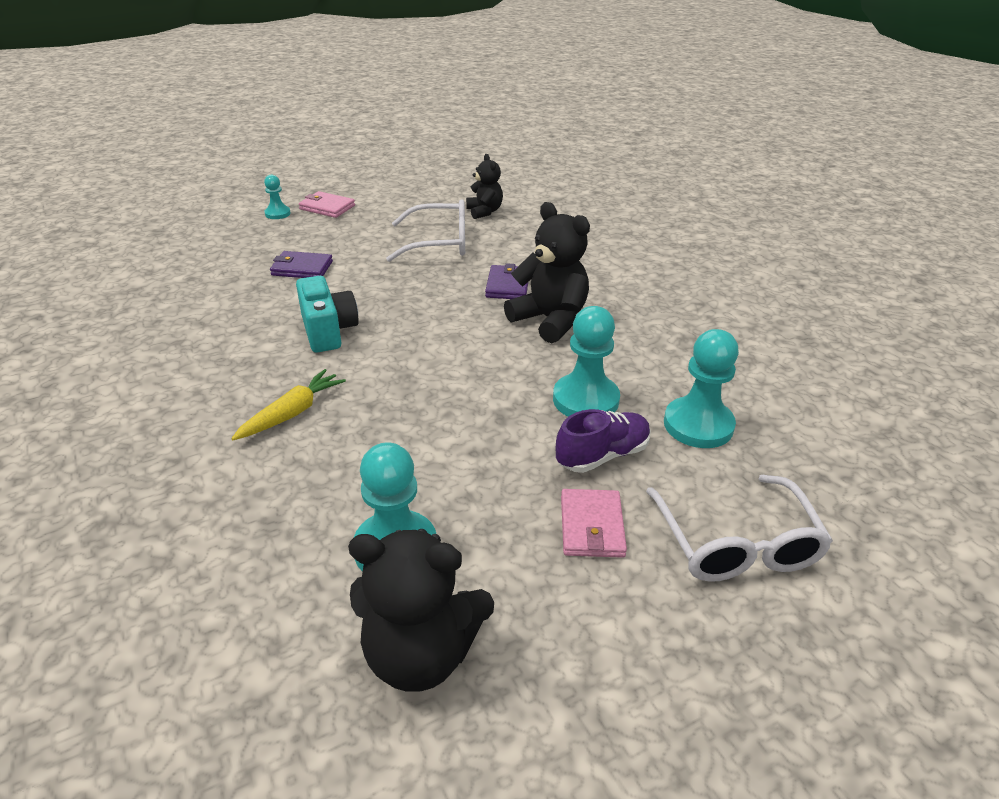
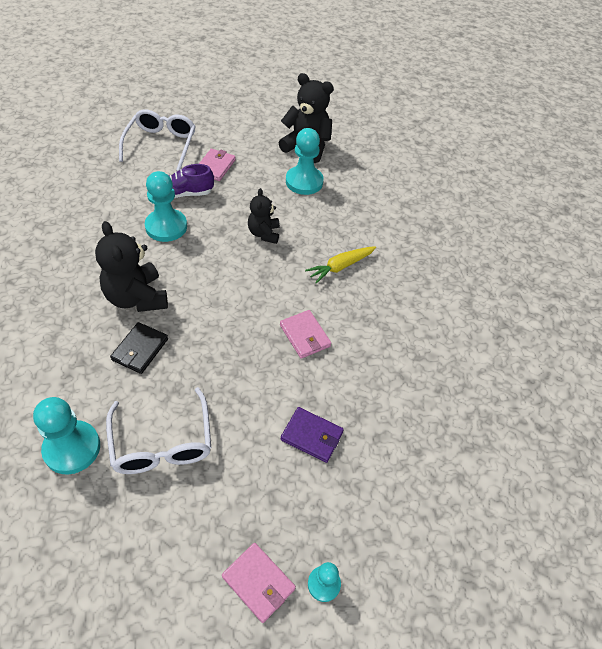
camera: 165 degrees left, 15 degrees up
turquoise camera [296,276,359,352] -> pink wallet [280,310,331,359]
white glasses [386,199,465,262] -> white glasses turned 120 degrees counterclockwise [106,387,211,474]
black teddy bear [466,154,503,219] -> black teddy bear moved to [248,188,280,244]
purple wallet [485,263,528,299] -> black wallet [110,322,168,374]
turquoise pawn [664,329,739,448] -> turquoise pawn moved to [33,397,100,475]

